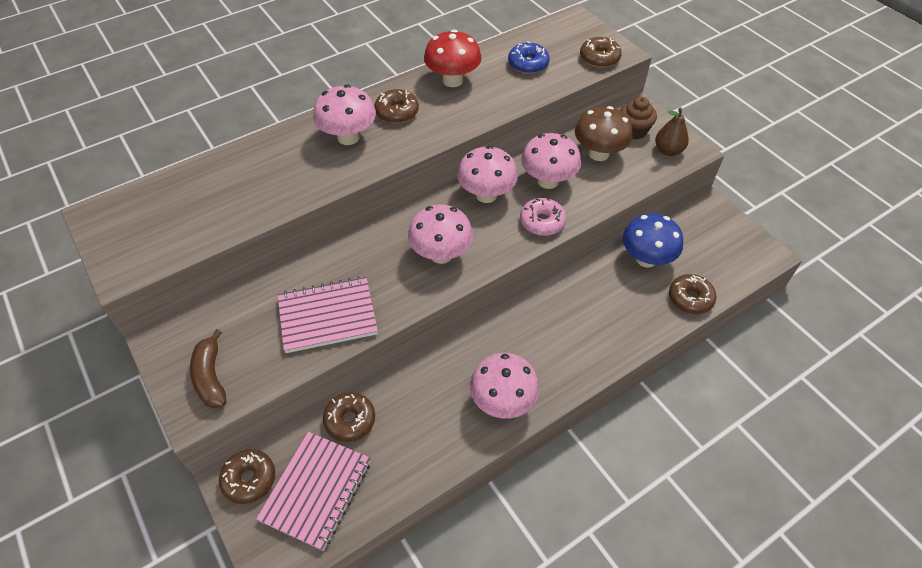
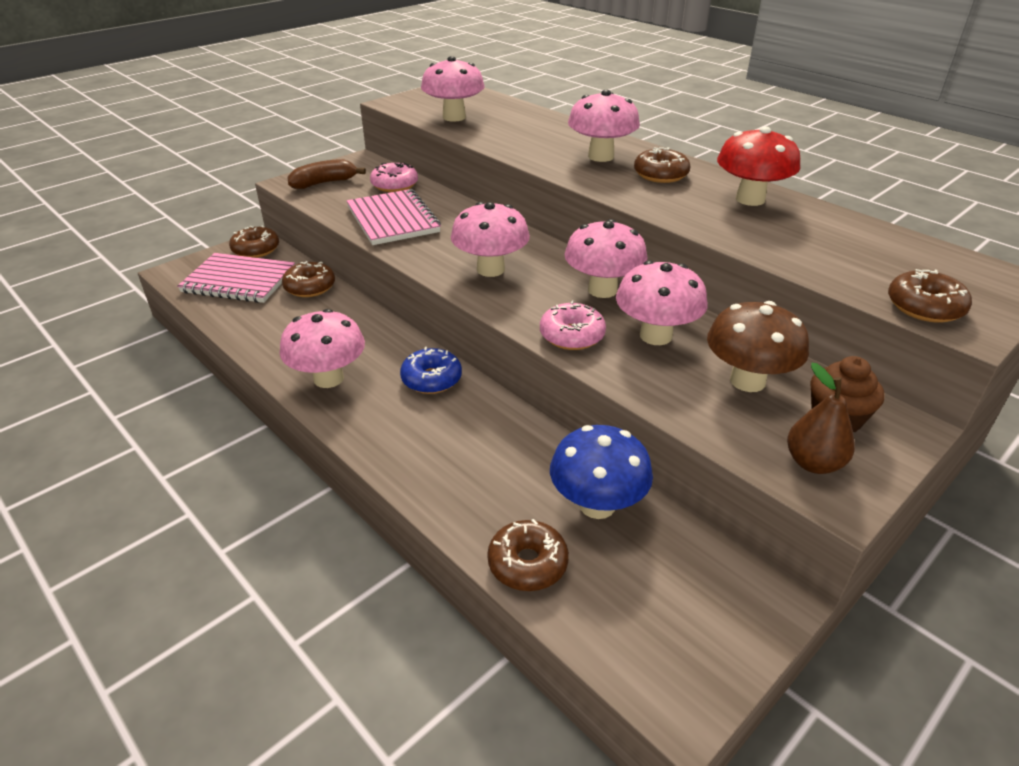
camera: 80 degrees right, 15 degrees down
blue donut [508,41,550,74] -> blue donut moved to [400,347,462,394]
none -> pink donut [370,162,418,192]
none -> pink mushroom [421,56,485,122]

